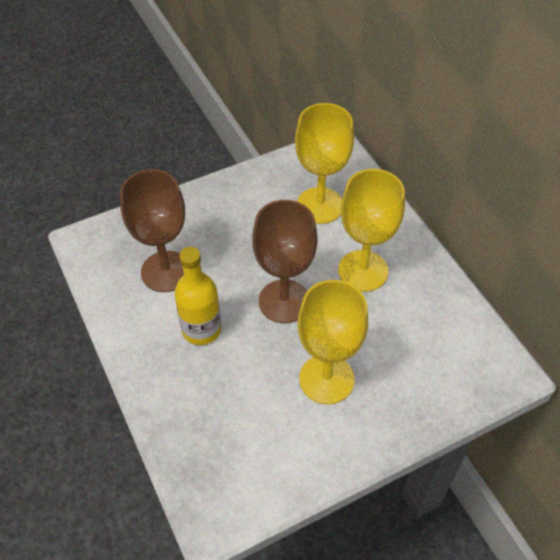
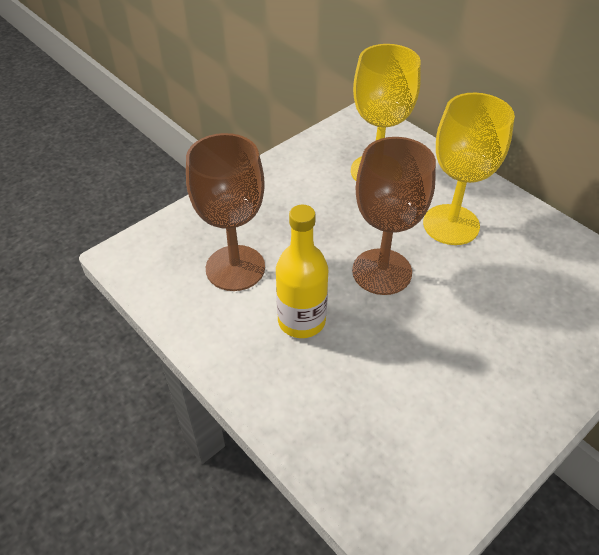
camera: 15 degrees left, 5 degrees down
yellow goblet [298,280,368,404] -> none

